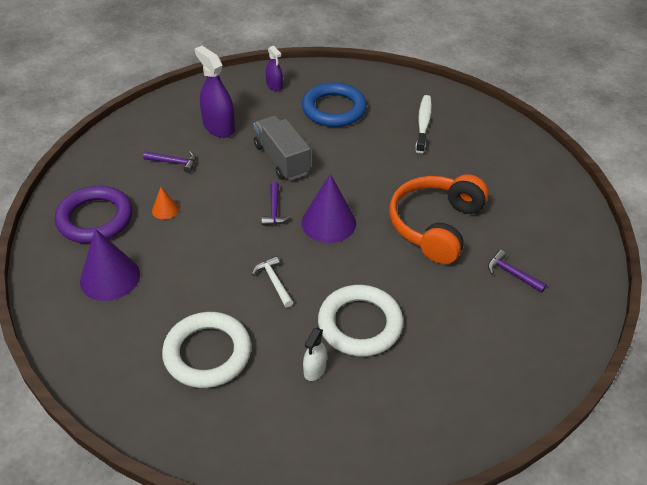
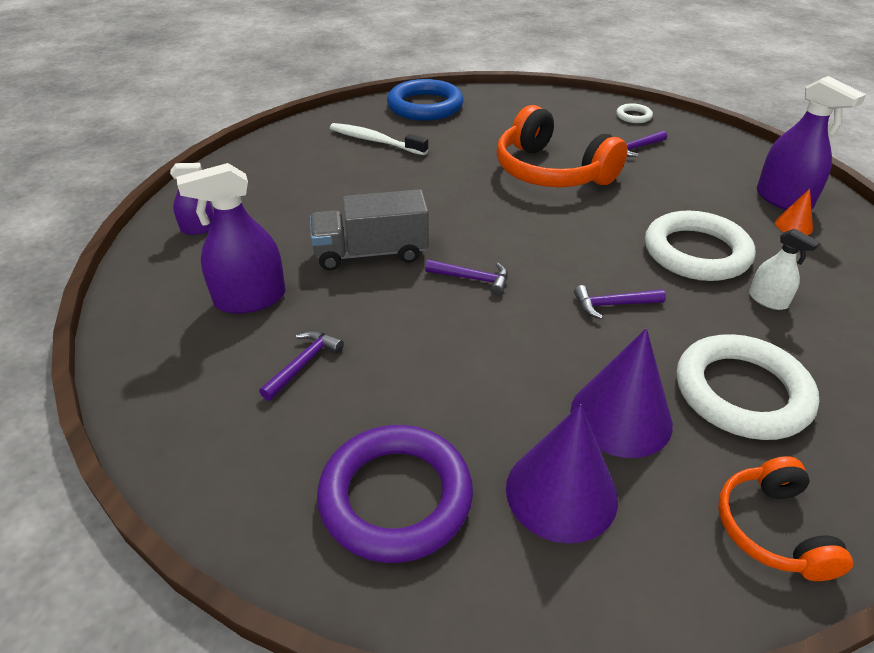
camera: 70 degrees left, 5 degrees down
orange cone [152,187,179,219] -> orange cone moved to [775,189,813,235]
white hammer [252,256,293,308] -> purple hammer [574,285,666,319]
blue ring [302,82,367,127] -> blue ring moved to [387,79,463,121]
purple cone [302,174,356,243] -> purple cone moved to [570,328,673,458]
none -> white ring [616,103,653,123]
none -> orange headphones [718,456,853,581]
none -> purple spray bottle [757,76,866,210]

